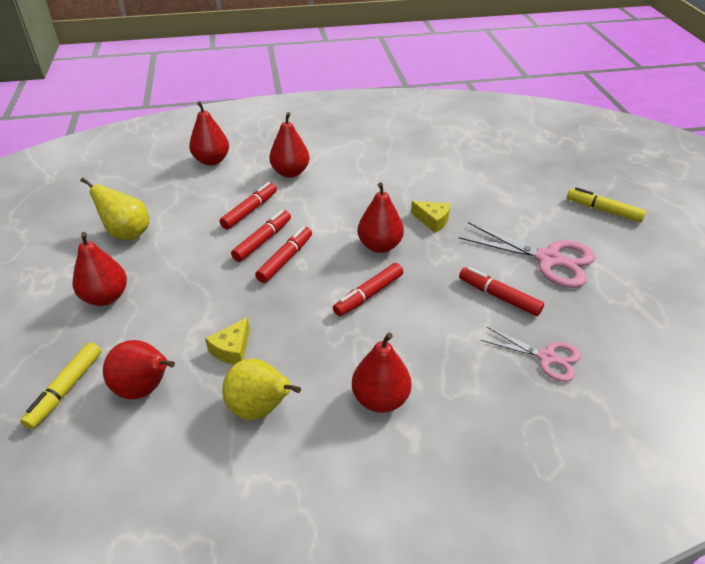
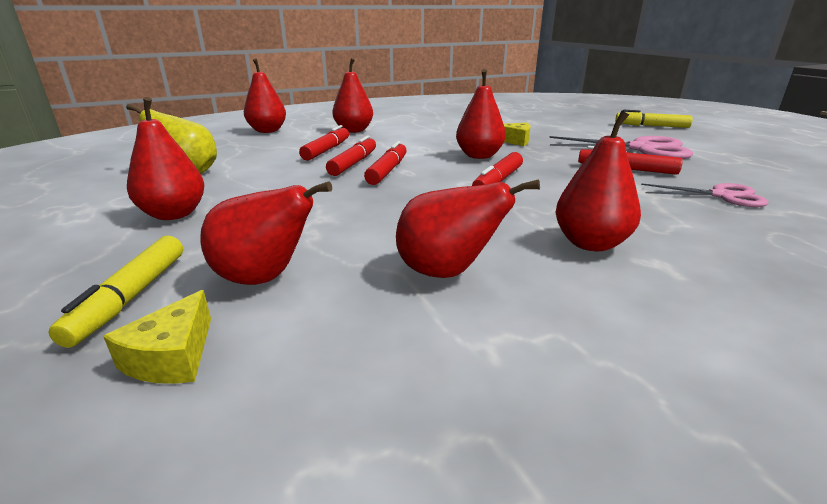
camera: 15 degrees left, 15 degrees down
yellow cheese [205,317,250,365] -> yellow cheese moved to [103,290,211,384]
yellow pear [222,359,301,420] -> red pear [396,179,540,278]

